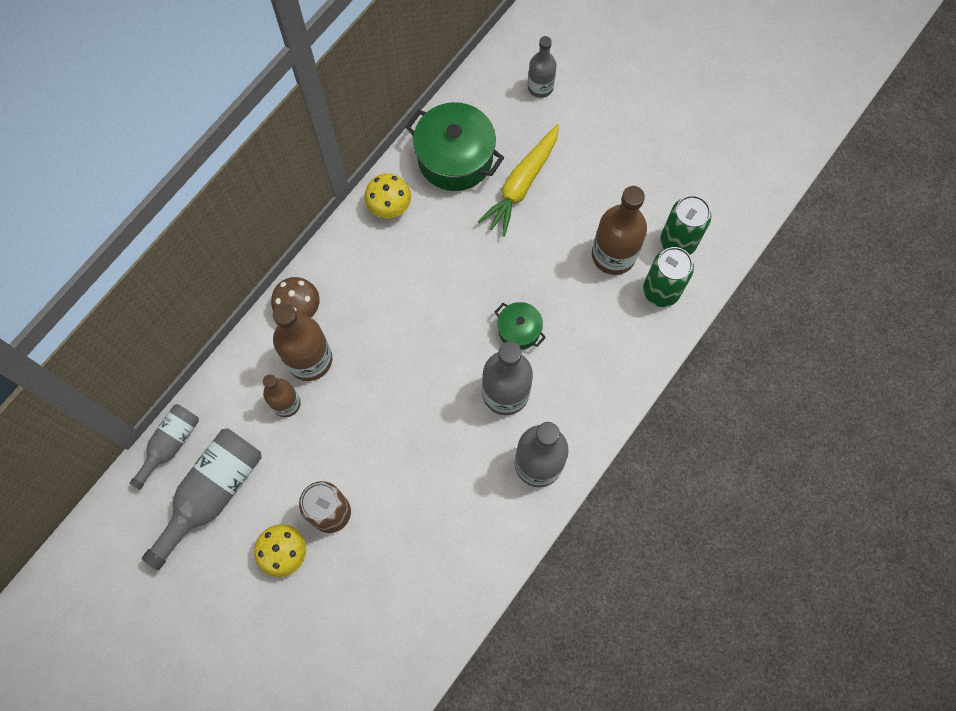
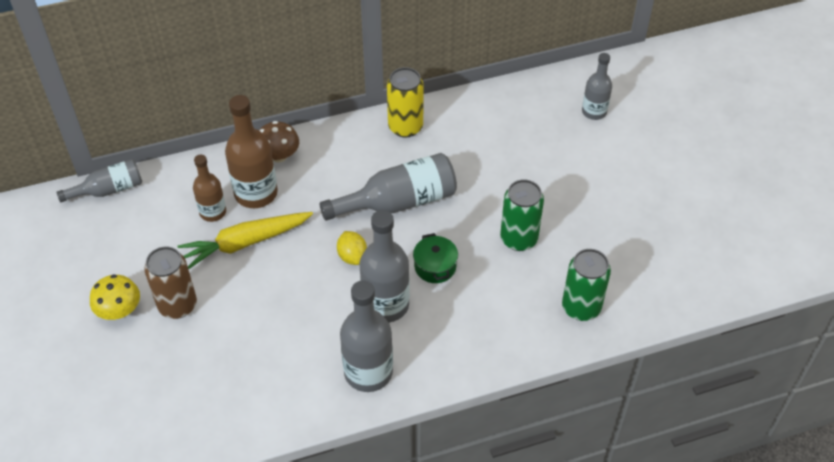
camera: 35 degrees right, 20 degrees down
grey bottle [142,428,262,570] -> grey bottle moved to [320,153,457,220]
yellow mushroom [364,173,411,218] -> yellow can [387,67,424,138]
green pot [405,102,504,191] -> none
yellow carrot [477,124,559,237] -> yellow carrot moved to [177,212,313,270]
brown bottle [592,186,647,275] -> none
green can [660,195,711,255] -> green can moved to [500,179,544,251]
none -> yellow lemon [337,231,367,265]

